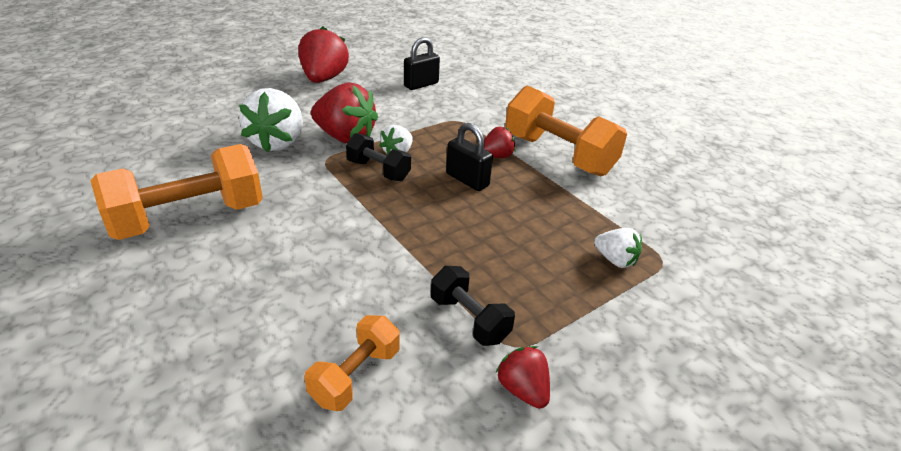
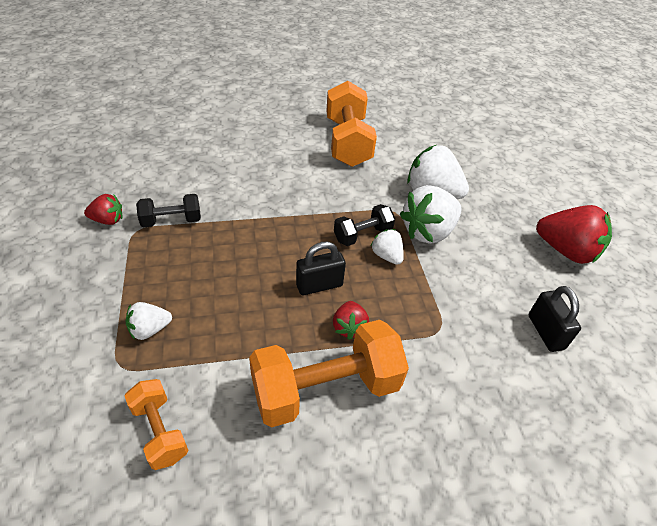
camera: 115 degrees right, 10 degrees up
orange dumbbell [305,315,400,411] -> orange dumbbell moved to [124,379,188,470]
red strawberry [311,83,378,143] -> white strawberry [400,185,461,244]

